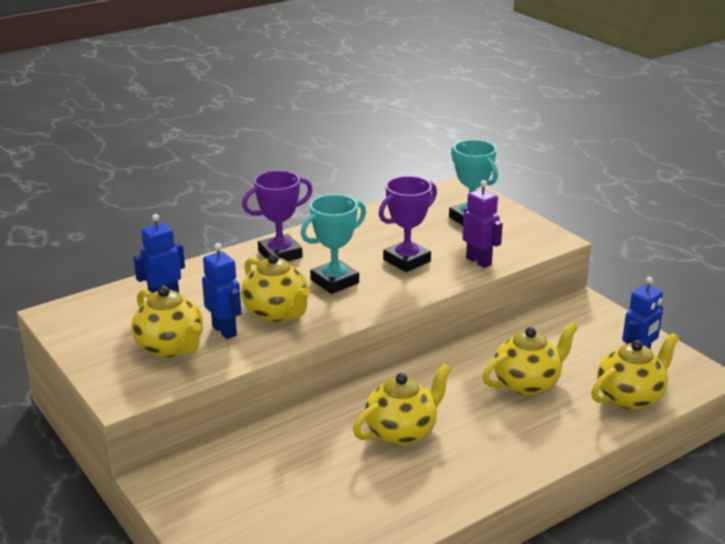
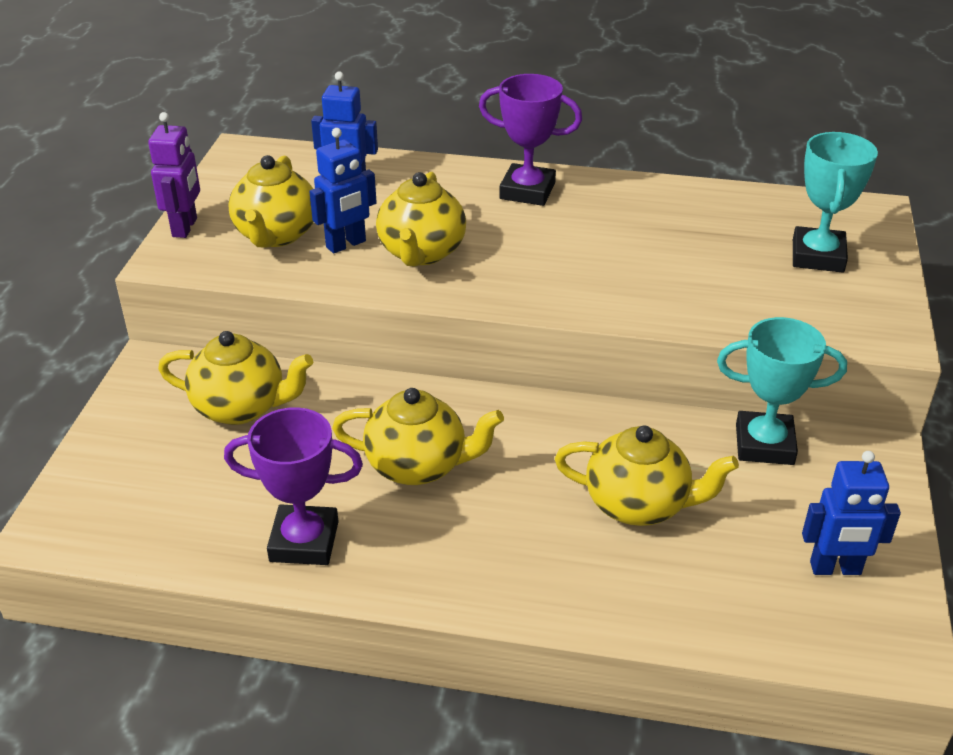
camera: 45 degrees right, 10 degrees up
blue robot [202,243,241,339] -> blue robot turned 45 degrees clockwise [309,128,377,253]
turquoise trophy [301,194,366,294] -> turquoise trophy moved to [717,317,847,465]
purple trophy [379,176,437,272] -> purple trophy moved to [224,407,363,565]
purple robot [463,180,503,268] -> purple robot moved to [148,112,200,238]
yellow teapot [591,333,679,410] -> yellow teapot moved to [158,331,313,425]

